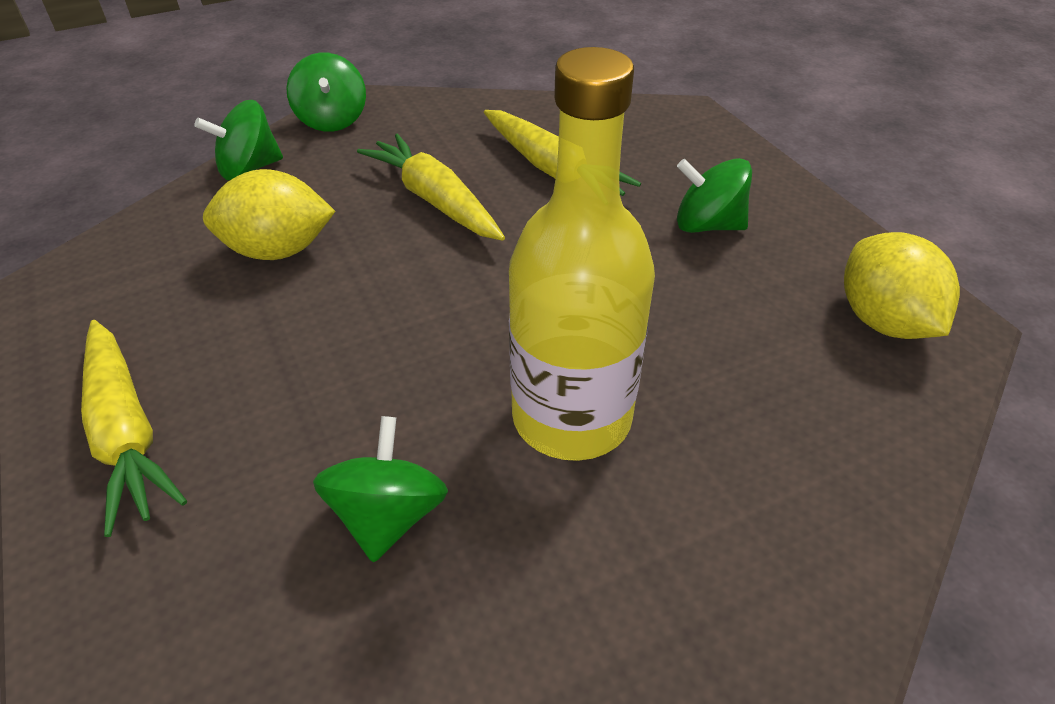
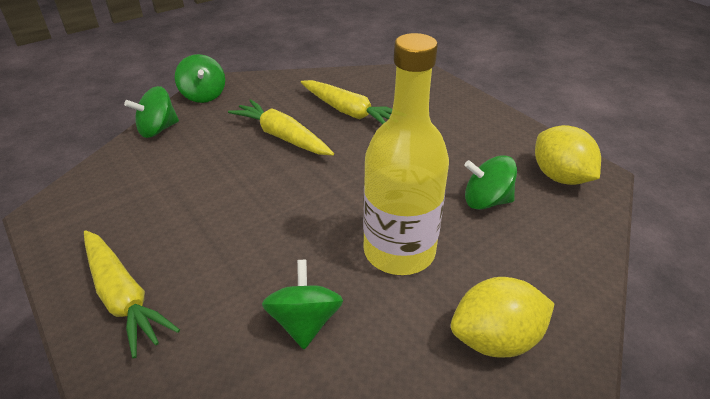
camera: 10 degrees left, 5 degrees down
yellow lemon [203,169,336,260] -> yellow lemon moved to [451,277,554,358]
green spinning top [677,158,752,233] -> green spinning top moved to [465,155,517,210]

